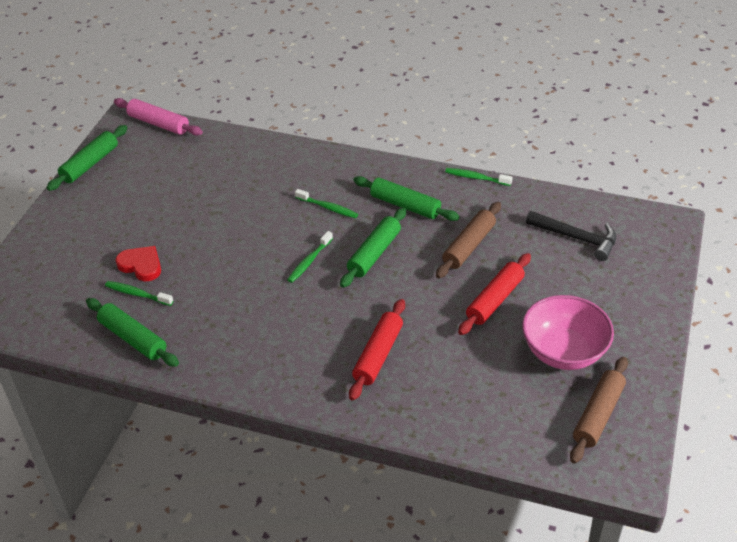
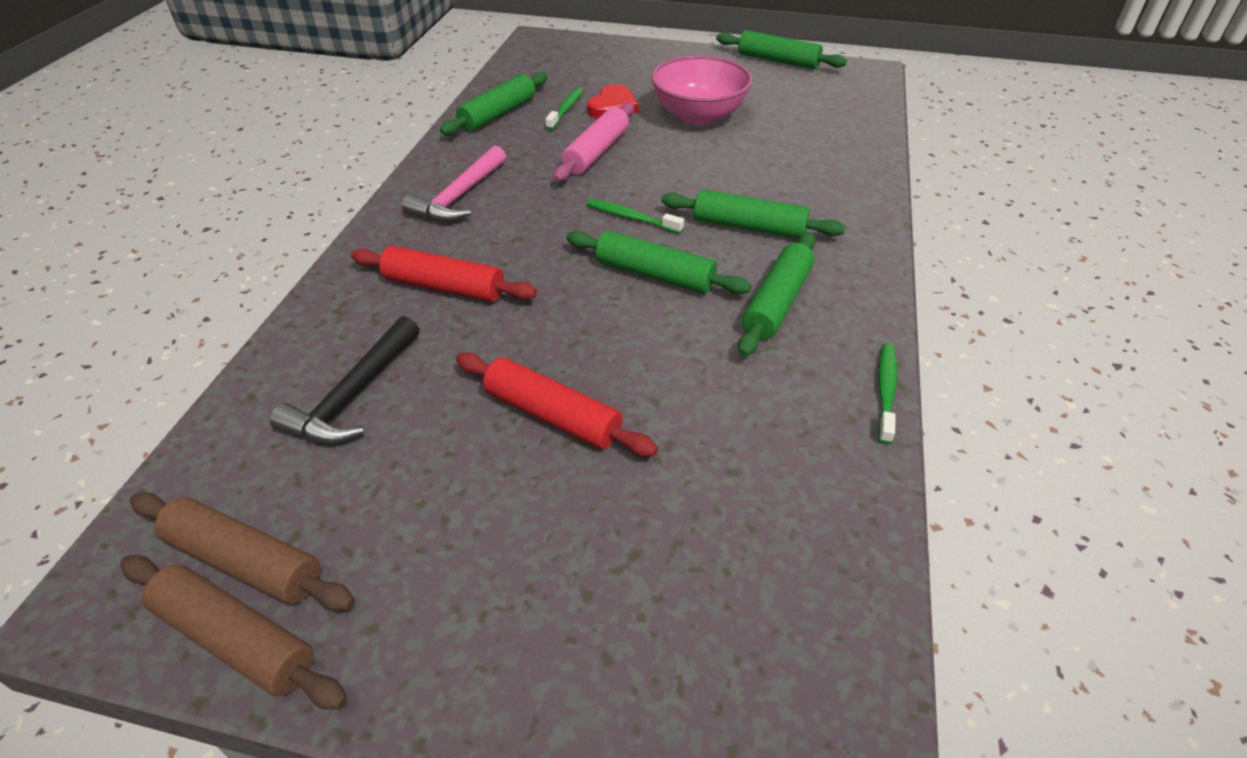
camera: 85 degrees right, 0 degrees up
pink rolling pin [114,98,203,136] -> pink rolling pin moved to [553,103,634,182]
green toothbrush [295,189,358,218] -> green rolling pin [661,189,845,239]
brown rolling pin [436,202,501,278] -> brown rolling pin moved to [120,555,347,710]
pink bowl [522,295,614,370] -> pink bowl moved to [651,56,752,126]
black hammer [526,211,616,261] -> black hammer moved to [269,316,420,444]
none -> pink hammer [402,145,506,222]

